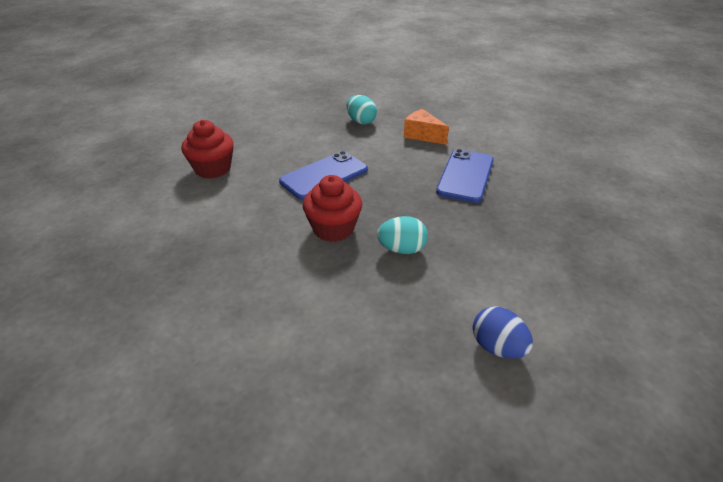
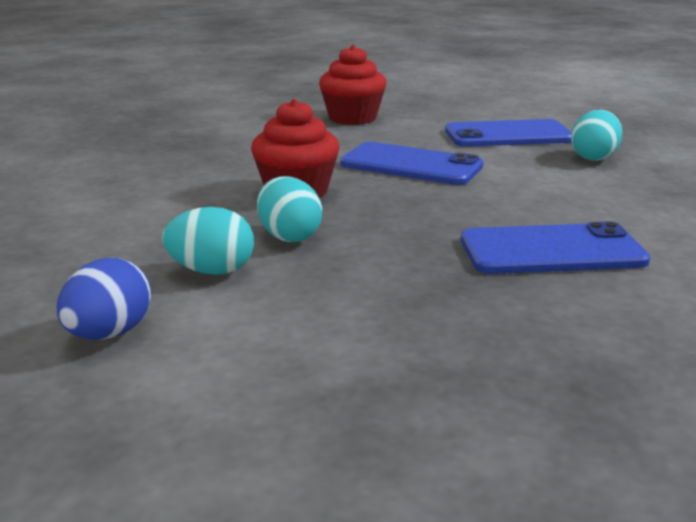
camera: 65 degrees right, 15 degrees down
orange cheese [404,109,449,145] -> none
none -> turquoise egg [162,207,254,275]
none -> blue phone [445,119,572,147]

